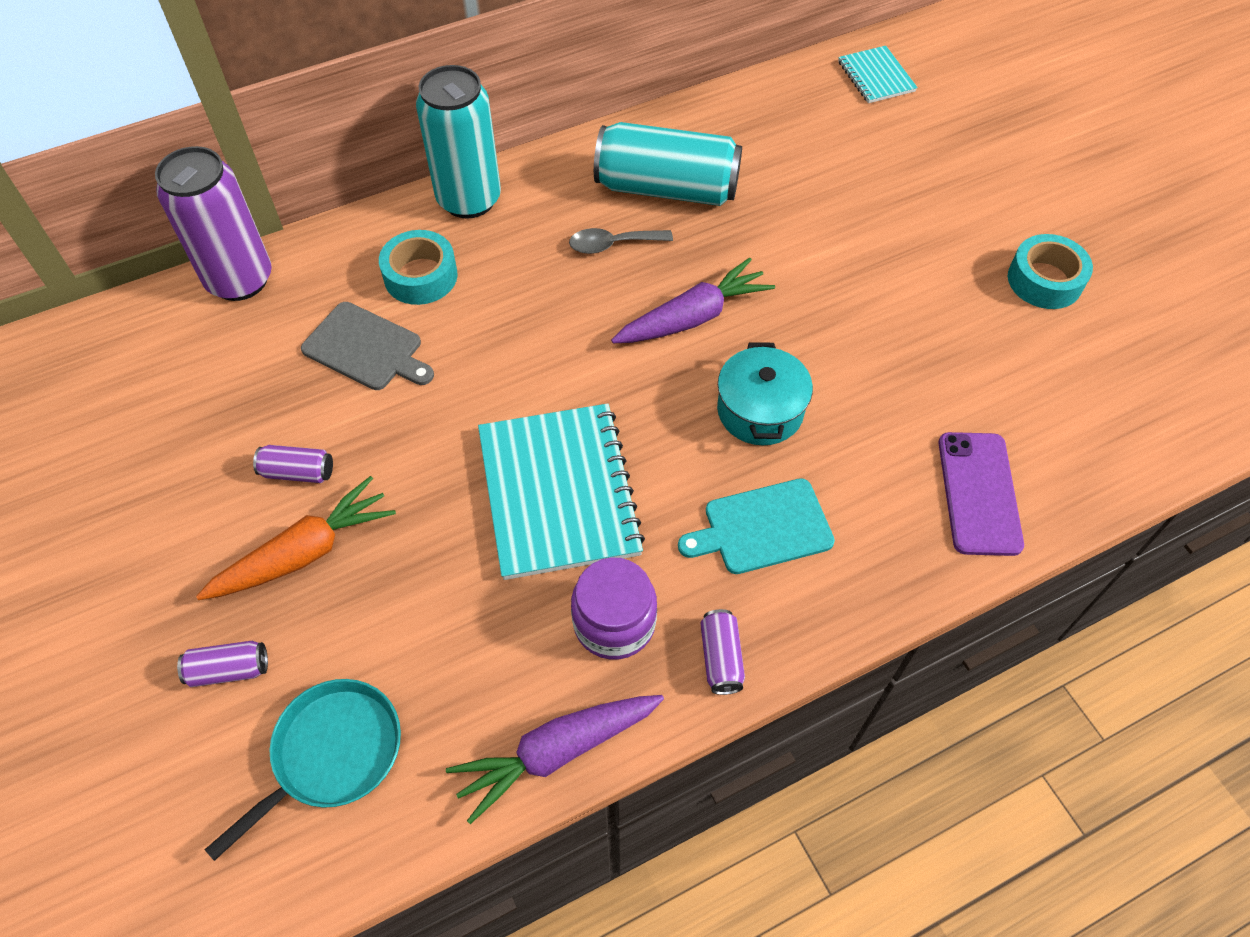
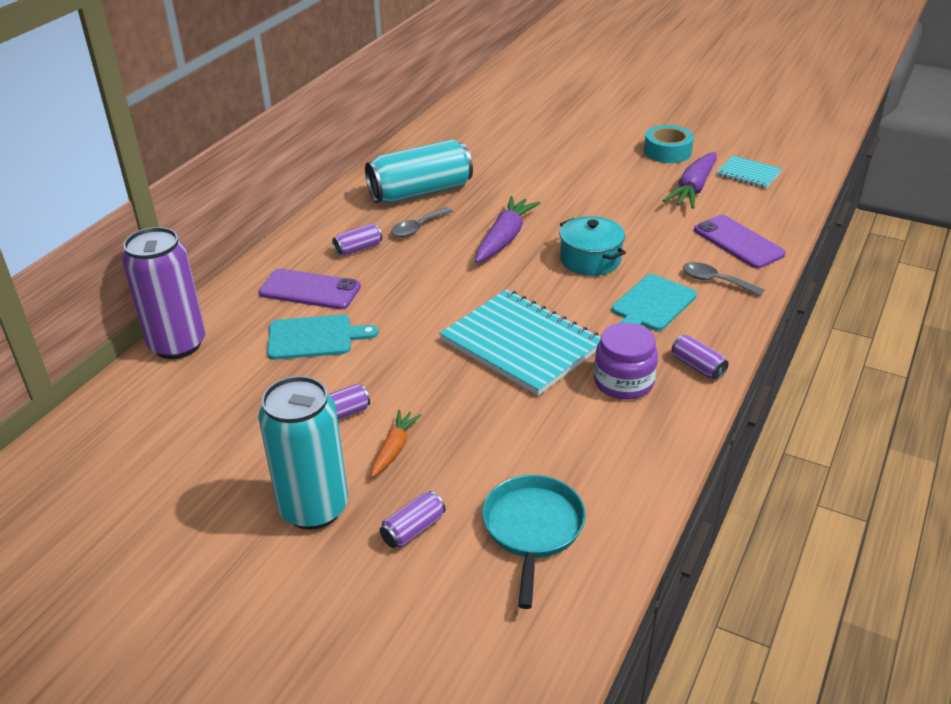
camera: 35 degrees left, 20 degrees down
orange carrot [196,476,396,600] -> orange carrot [371,410,422,478], size x0.59
grey cutting board [301,302,434,390] -> turquoise cutting board [267,315,378,360]
turquoise tape [379,230,458,305] -> purple phone [259,269,361,309]
turquoise can [416,65,501,219] -> turquoise can moved to [258,376,348,530]
purple carrot [446,695,664,824] -> purple carrot moved to [663,152,717,209]
turquoise notebook [838,46,918,103] -> turquoise notebook moved to [717,156,782,189]
none -> purple can [332,224,382,256]
none -> grey spoon [683,262,764,296]

